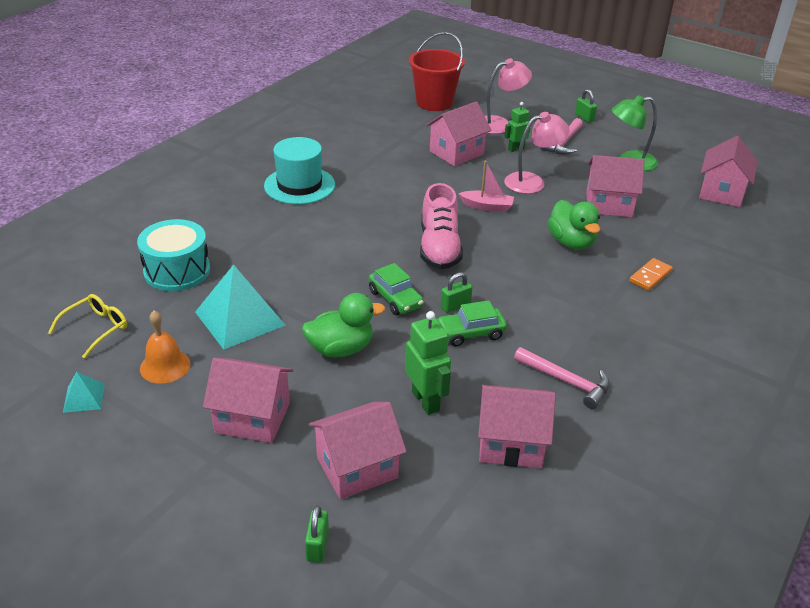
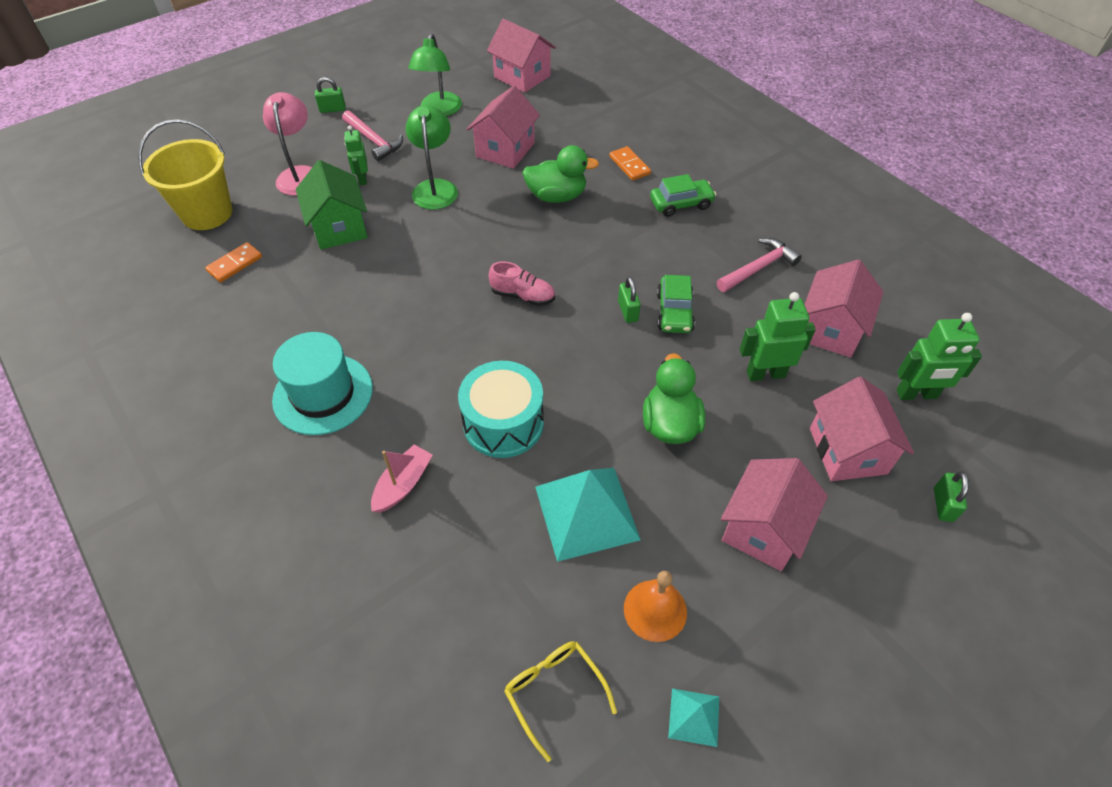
camera: 70 degrees left, 15 degrees up
turquoise drum [137,219,210,291] -> turquoise drum moved to [458,361,544,458]
green padlock [305,505,329,563] -> green padlock turned 75 degrees clockwise [934,471,969,522]
green car [369,263,424,315] -> green car moved to [650,174,716,217]
red bucket [409,32,465,111] -> yellow bucket [138,119,233,230]
pink shoe [420,183,463,270] -> pink shoe [489,261,555,306], size x0.59
pink house [426,101,492,166] -> green house [296,160,368,250]
pink boat [458,161,514,212] -> pink boat moved to [371,444,433,513]
pink lamp [504,112,570,194] -> green lamp [405,105,458,210]
none -> orange domino [205,242,262,282]
none -> green robot [897,313,982,400]

